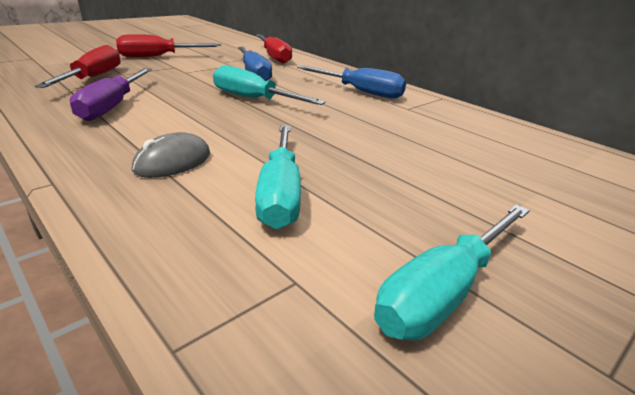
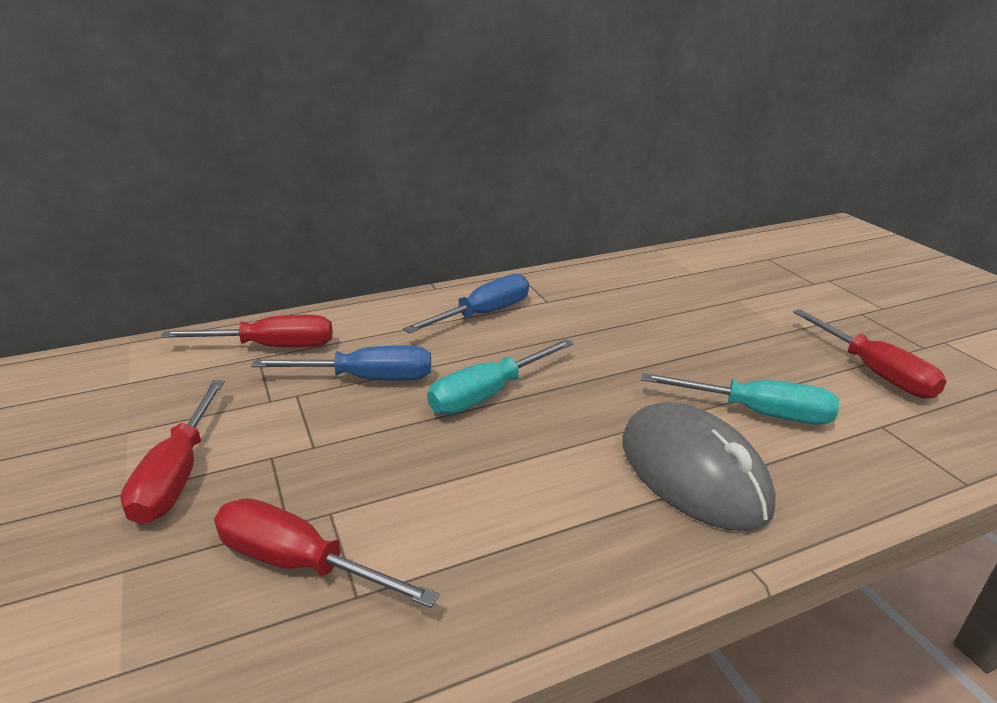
camera: 70 degrees left, 0 degrees up
purple screwdriver [70,68,152,121] -> none
grey mouse [132,132,210,178] -> grey mouse [622,402,776,531], size x1.88
turquoise screwdriver [374,205,530,341] -> red screwdriver [793,309,947,399]

